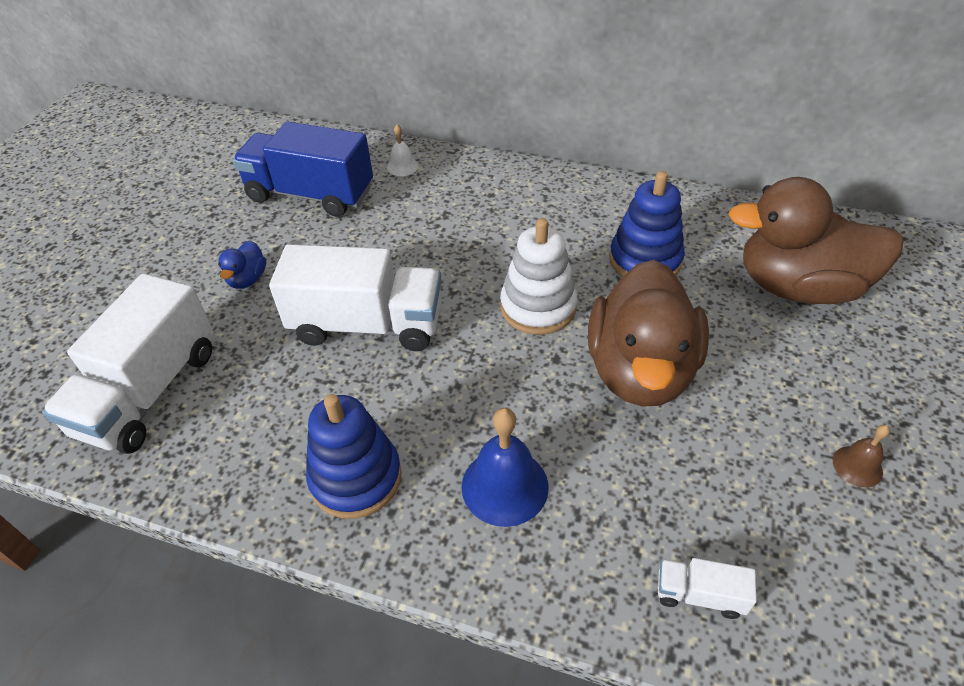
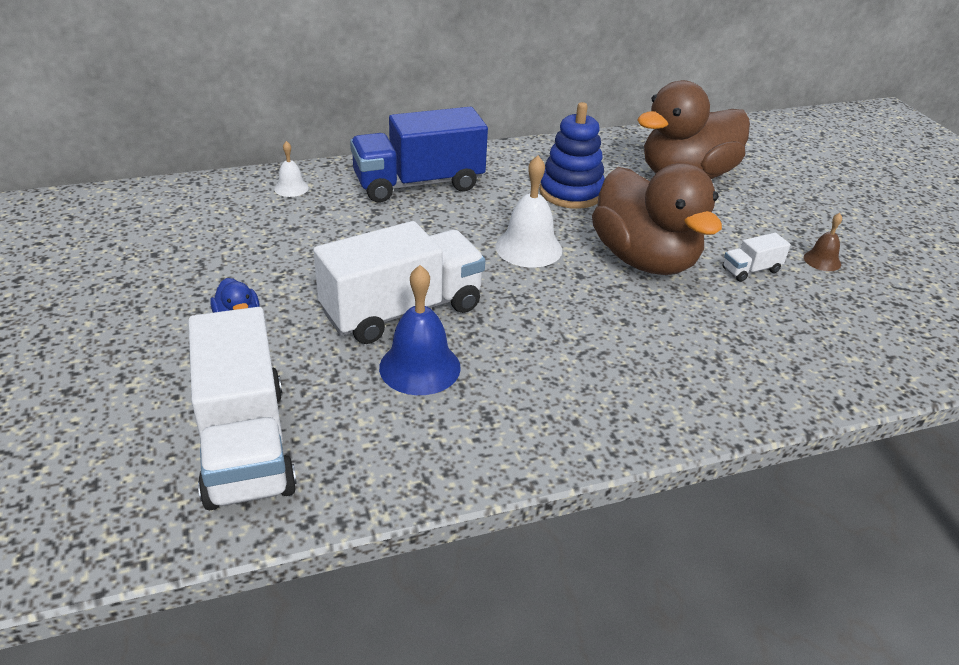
camera: 40 degrees left, 10 degrees down
blue truck [232,122,373,217] -> blue truck moved to [350,107,488,203]
blue stacking toy [306,394,402,519] -> none
blue bell [461,408,549,527] -> blue bell moved to [379,265,461,395]
white stacking toy [500,218,577,335] -> white bell [495,156,562,267]
white truck [658,558,757,619] -> white truck moved to [723,233,790,282]

